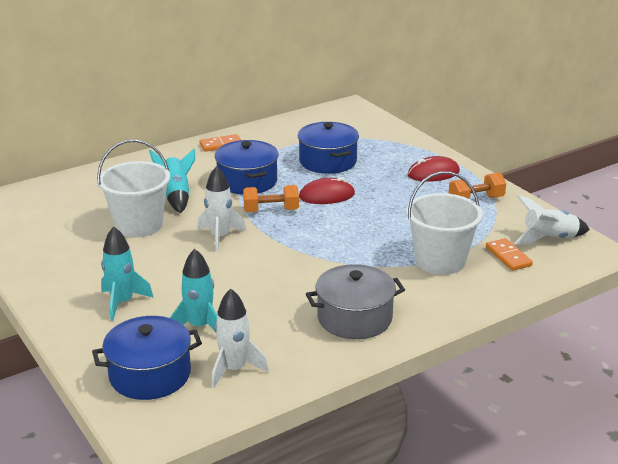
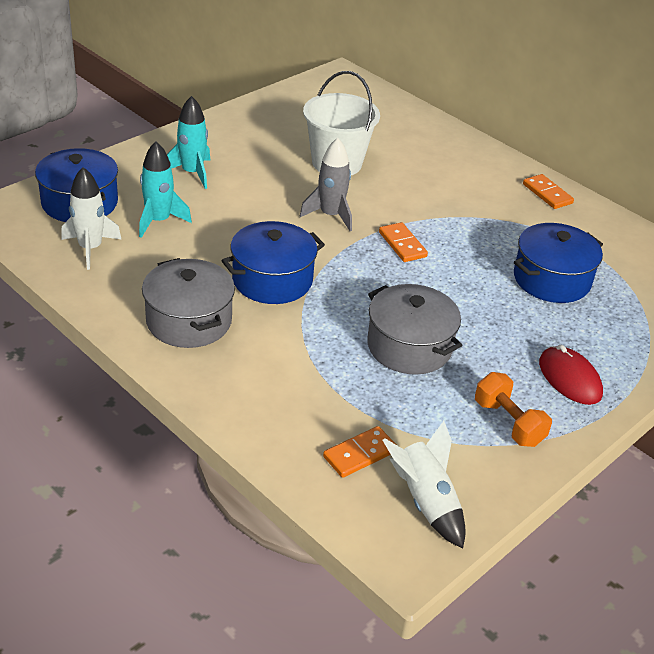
camera: 75 degrees right, 10 degrees up
turquoise rocket [149,149,195,213] -> none
white rocket [197,166,246,252] -> grey rocket [300,138,352,231]
blue pot [215,140,279,195] -> blue pot moved to [221,221,325,304]
orange dumbbell [243,185,299,212] -> orange domino [379,222,428,262]
red mouse [299,177,355,204] -> none
white bucket [406,171,483,275] -> none
none -> grey pot [367,284,462,375]

